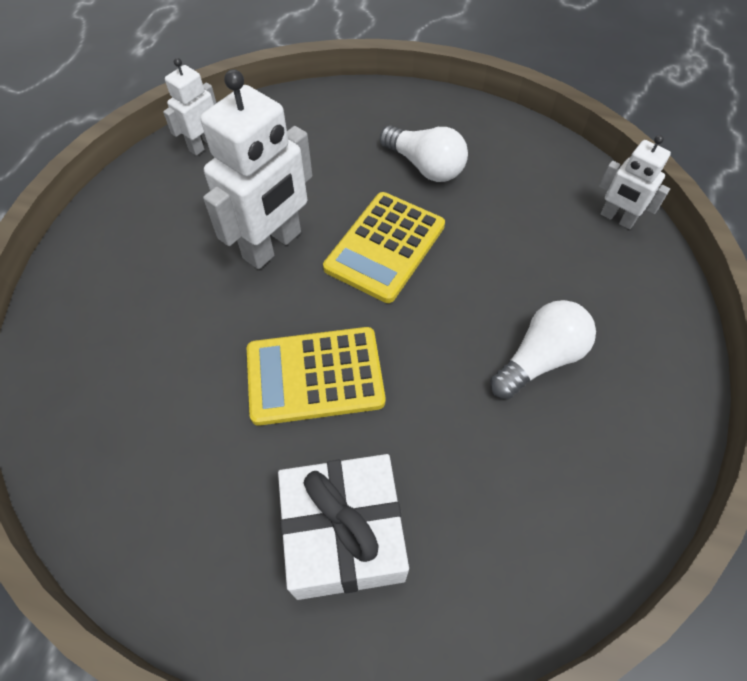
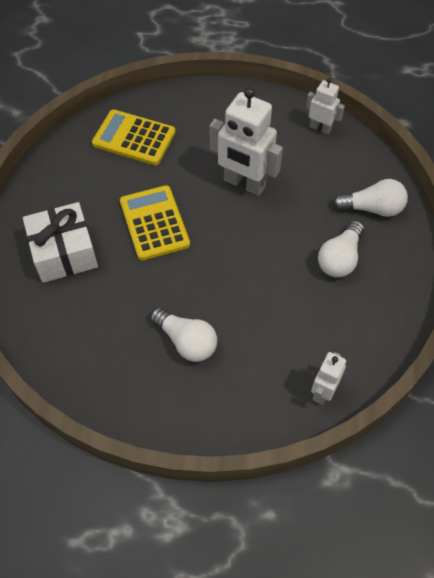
camera: 80 degrees right, 0 degrees up
yellow calculator [323,192,445,303] -> yellow calculator moved to [92,109,176,165]
none -> white light bulb [332,179,408,217]

